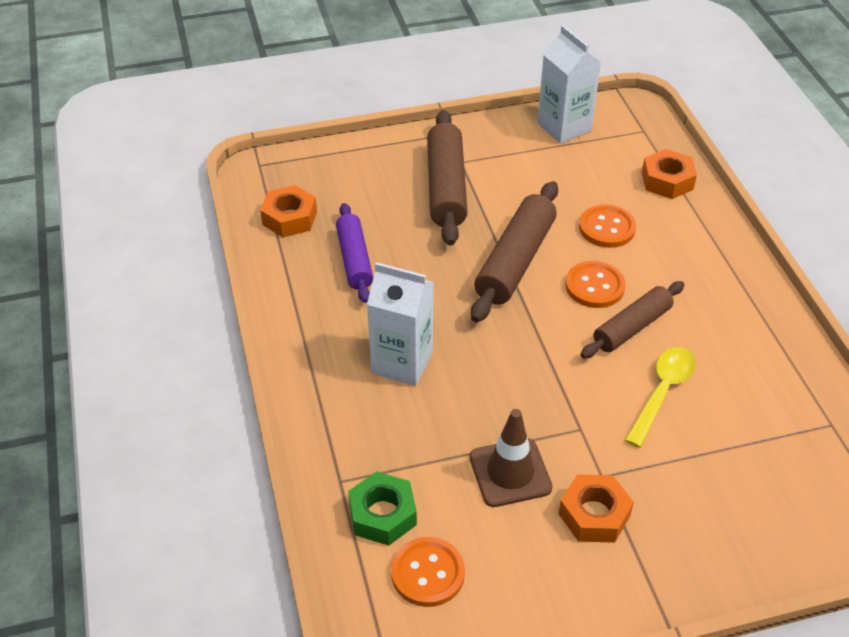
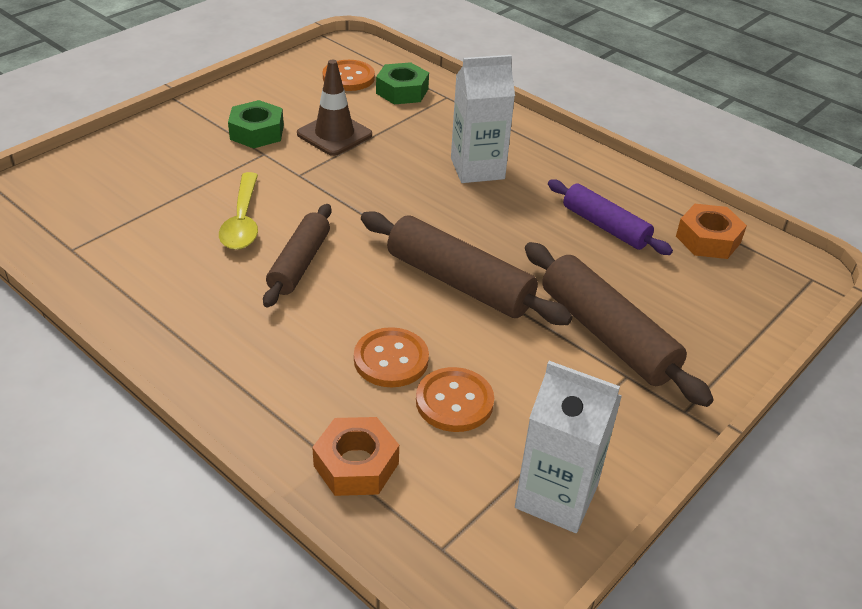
camera: 145 degrees right, 5 degrees down
brown rolling pin [471,181,558,323] -> brown rolling pin turned 45 degrees counterclockwise [361,211,572,325]
orange nut [559,474,634,543] -> green nut [228,100,284,148]
orange button [565,261,626,308] -> orange button moved to [416,367,494,432]

